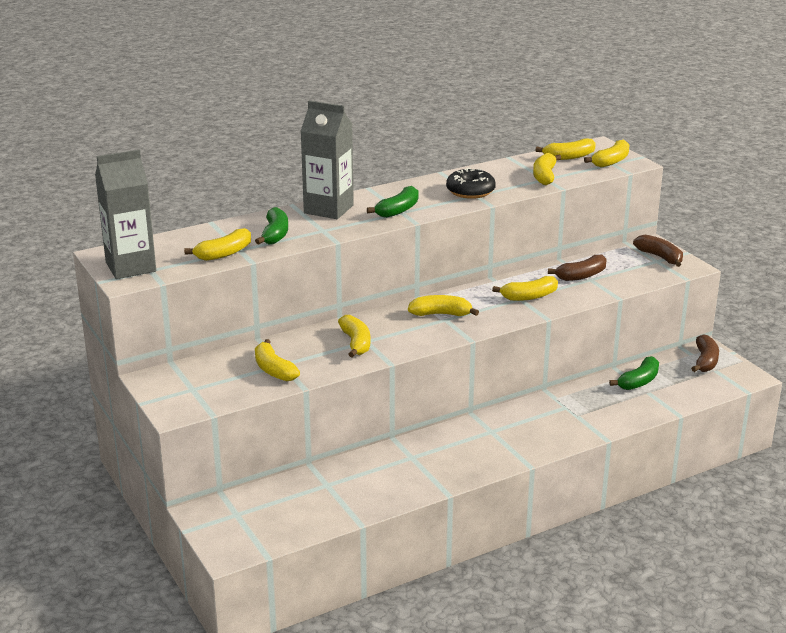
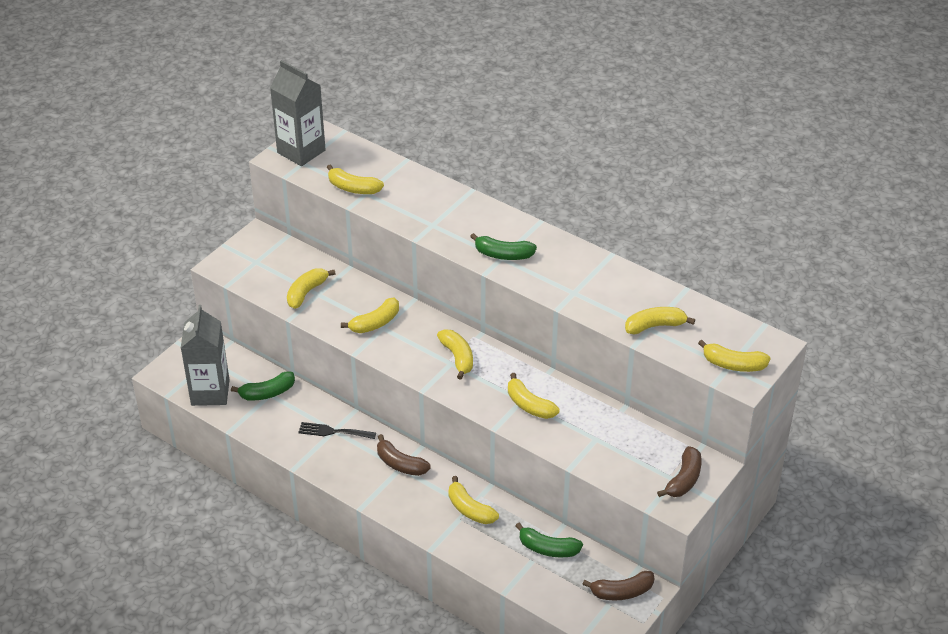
camera: 65 degrees right, 15 degrees up
green banana [255,207,288,245] -> green banana moved to [231,372,295,401]
grey carton [301,101,354,219] -> grey carton moved to [181,305,230,406]
black donut [446,168,496,199] -> none
yellow banana [536,139,596,160] -> yellow banana moved to [449,476,499,524]
brown banana [548,255,606,281] -> brown banana moved to [377,434,431,476]
none -> black fork [298,422,376,439]

